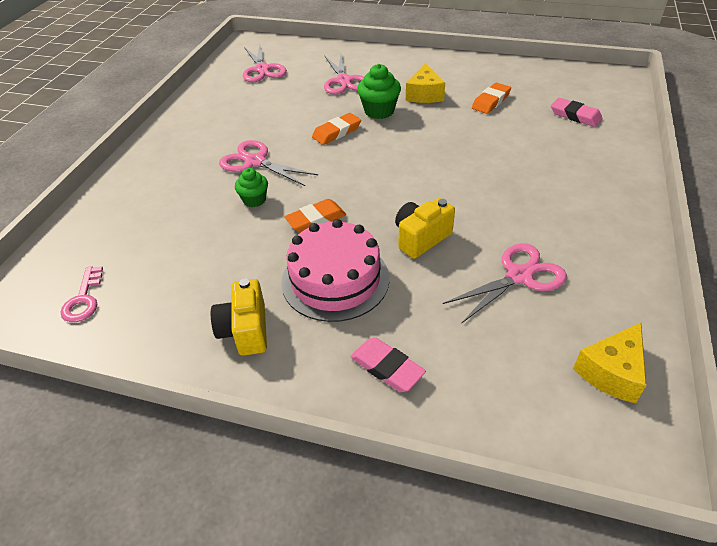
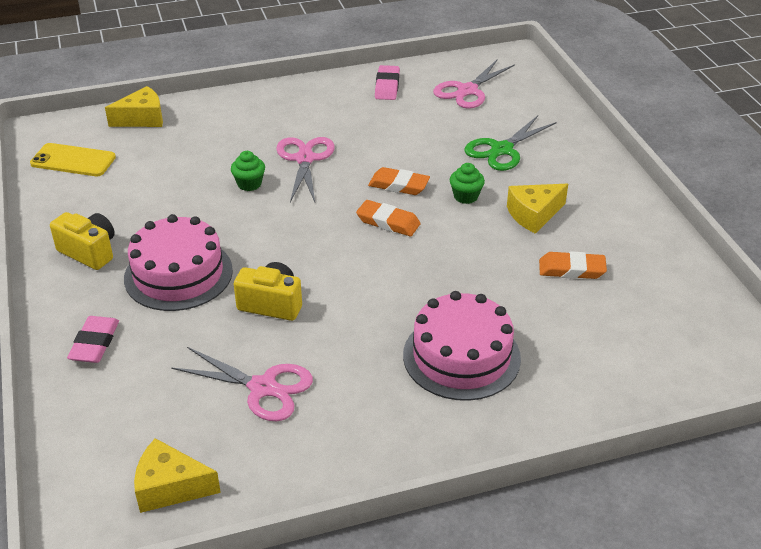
camera: 55 degrees right, 5 degrees down
pink key [60,266,103,322] -> yellow phone [30,143,116,176]
yellow camera [211,278,267,356] -> yellow camera turned 75 degrees clockwise [50,212,115,270]
orange eraser [284,199,346,233] -> orange eraser moved to [356,200,421,236]
pink scissors [324,54,364,95] -> green scissors [465,115,557,171]
green cupcake [357,64,401,119] -> green cupcake [450,163,485,204], size x0.65
pink eraser [551,98,603,127] -> pink eraser moved to [375,65,400,100]
none -> yellow cheese [105,86,163,127]
none -> pink cake [403,291,521,401]

